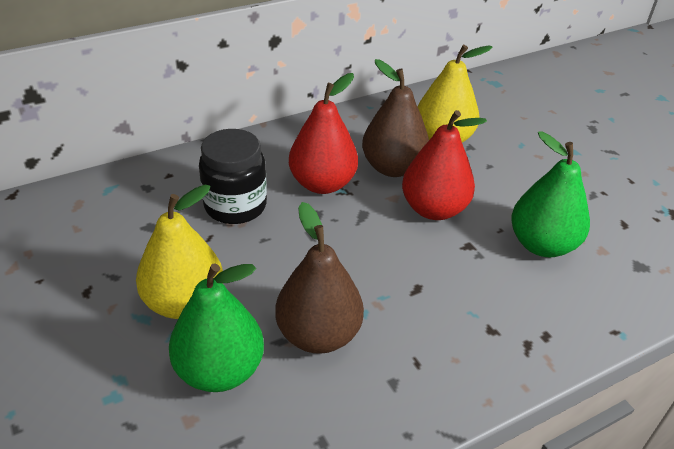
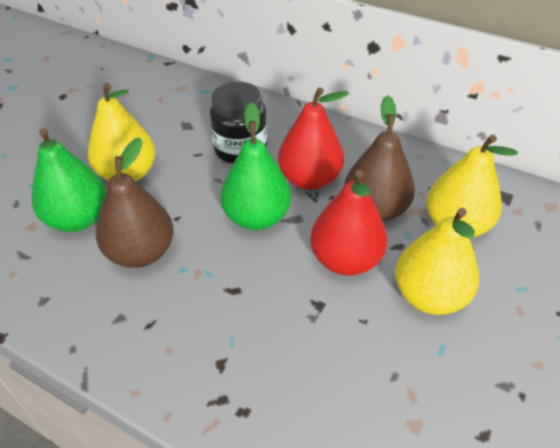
camera: 60 degrees right, 5 degrees up
green pear [511,131,590,257] -> green pear moved to [220,102,291,230]
none -> yellow pear [395,208,479,315]

